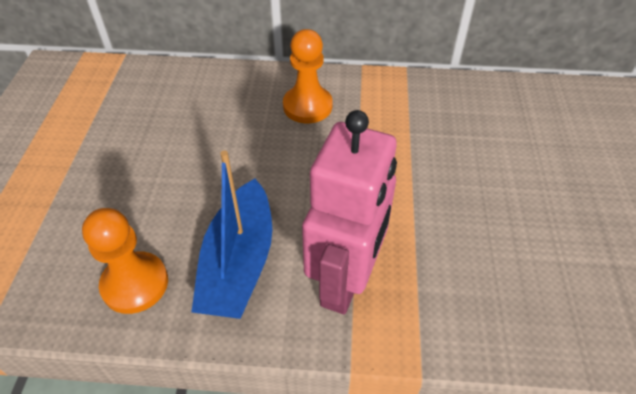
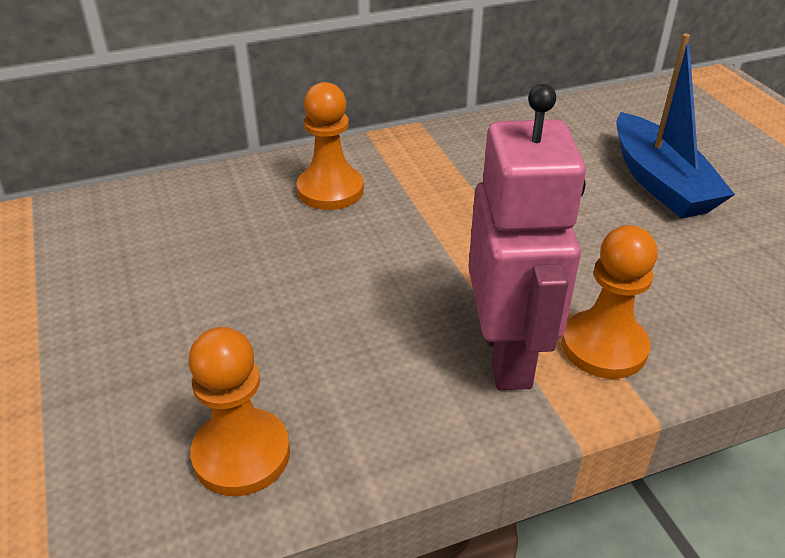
camera: 25 degrees left, 10 degrees down
blue boat [191,150,272,319] -> blue boat moved to [616,34,735,219]
none -> orange pawn [562,225,658,379]

